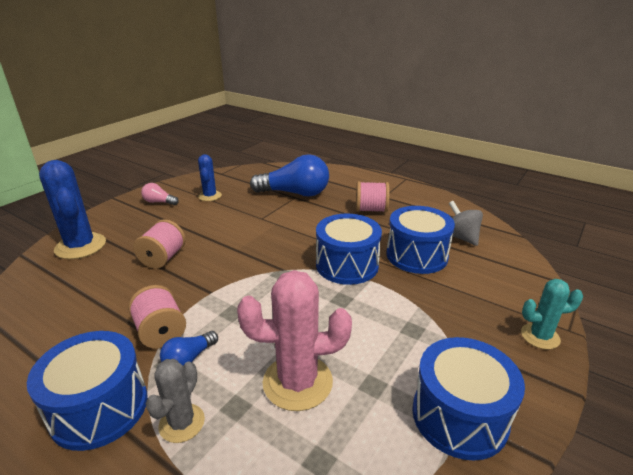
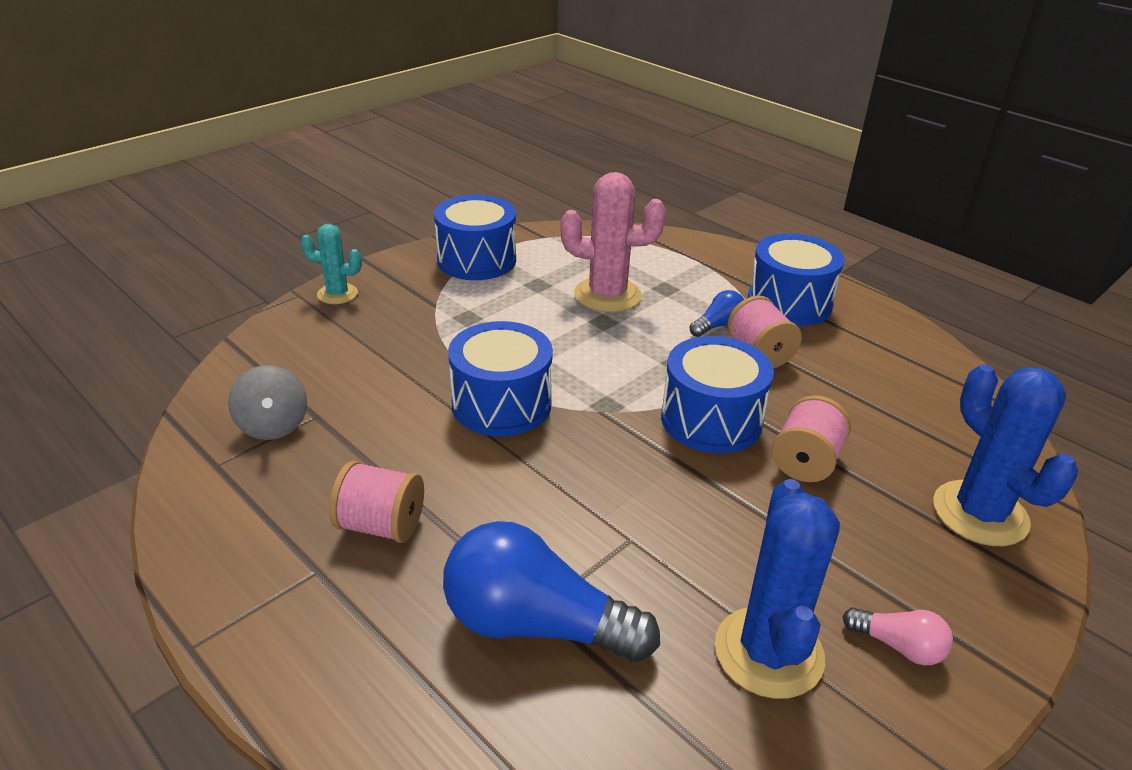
camera: 170 degrees left, 5 degrees up
grey cactus [145,359,205,443] -> none
blue cactus [198,154,222,201] -> blue cactus [715,479,840,699], size x1.71
blue drum [387,206,455,274] -> blue drum moved to [661,336,774,453]

